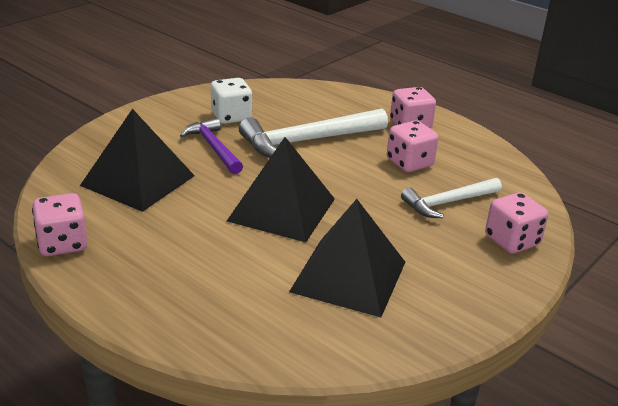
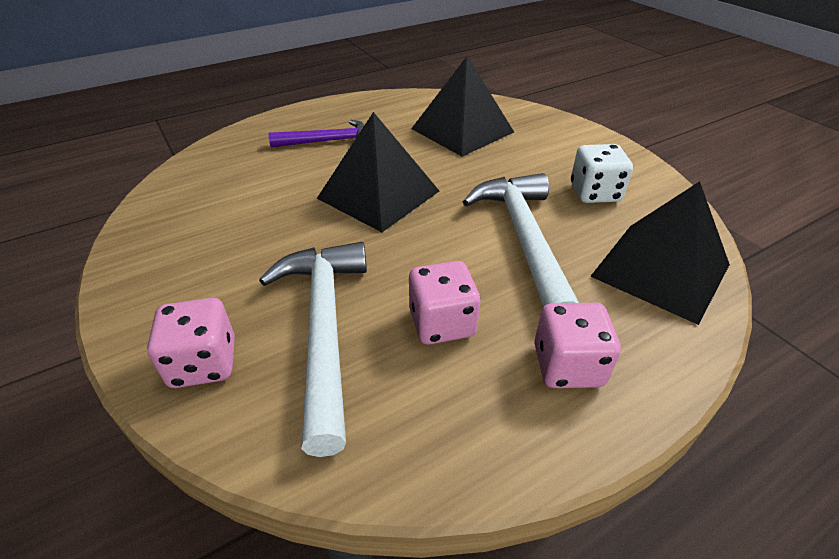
camera: 110 degrees right, 10 degrees up
pink dice [32,193,88,256] -> none
purple hammer [180,118,243,174] -> purple hammer moved to [269,120,364,147]
black pyramid [289,199,405,317] -> black pyramid moved to [590,181,730,325]
white hammer [401,178,502,218] -> white hammer [259,242,367,457], size x1.59

